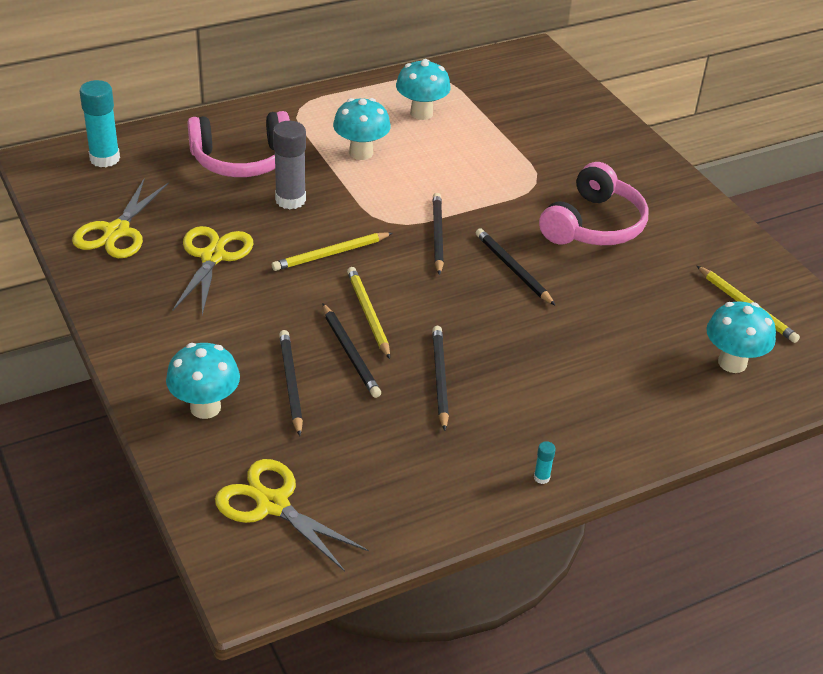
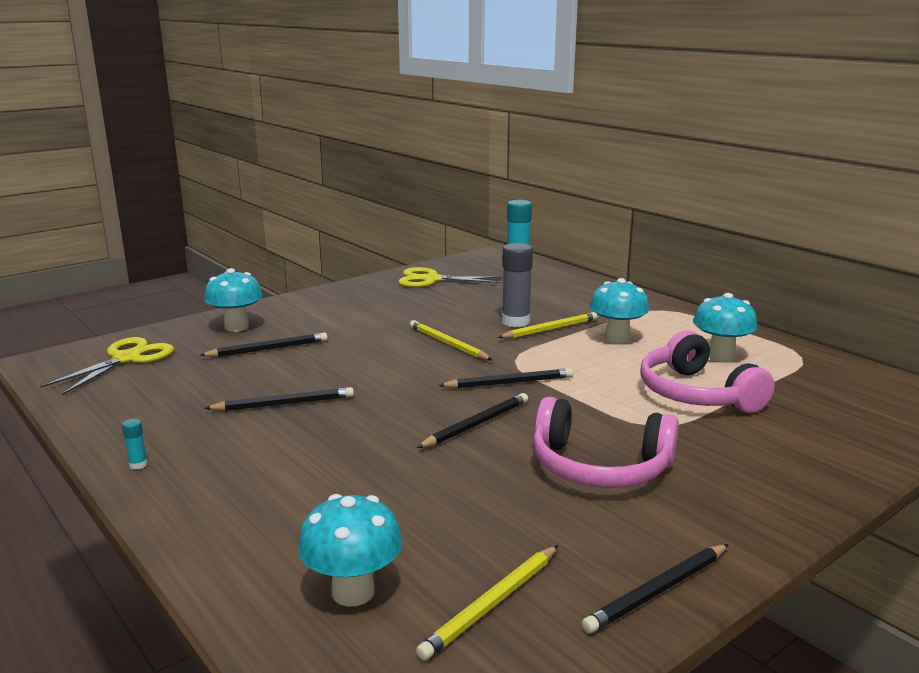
camera: 80 degrees right, 20 degrees down
yellow scissors [173,226,254,315] -> none
pink headphones [188,111,290,177] -> pink headphones moved to [640,330,775,413]
black pencil [322,303,381,398] -> black pencil moved to [581,544,729,634]
yellow pencil [347,267,390,359] -> yellow pencil moved to [498,312,598,338]

